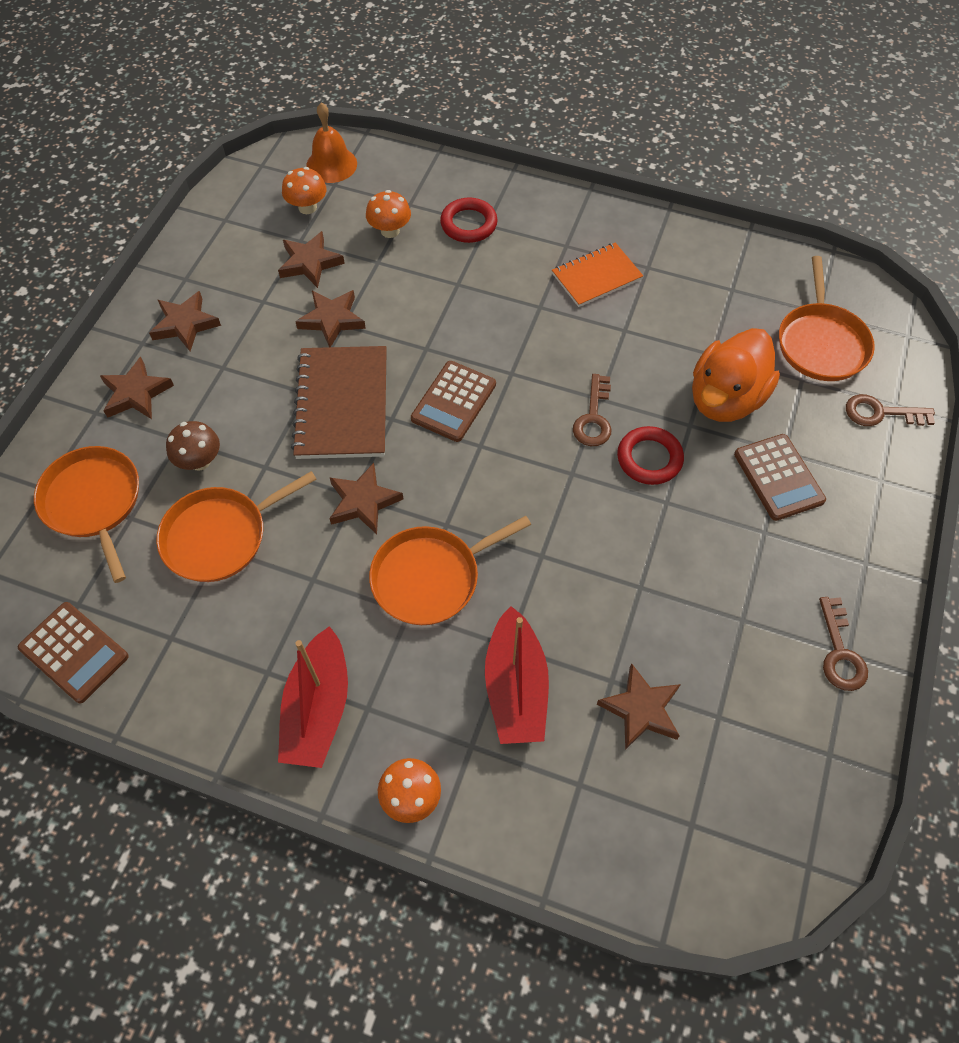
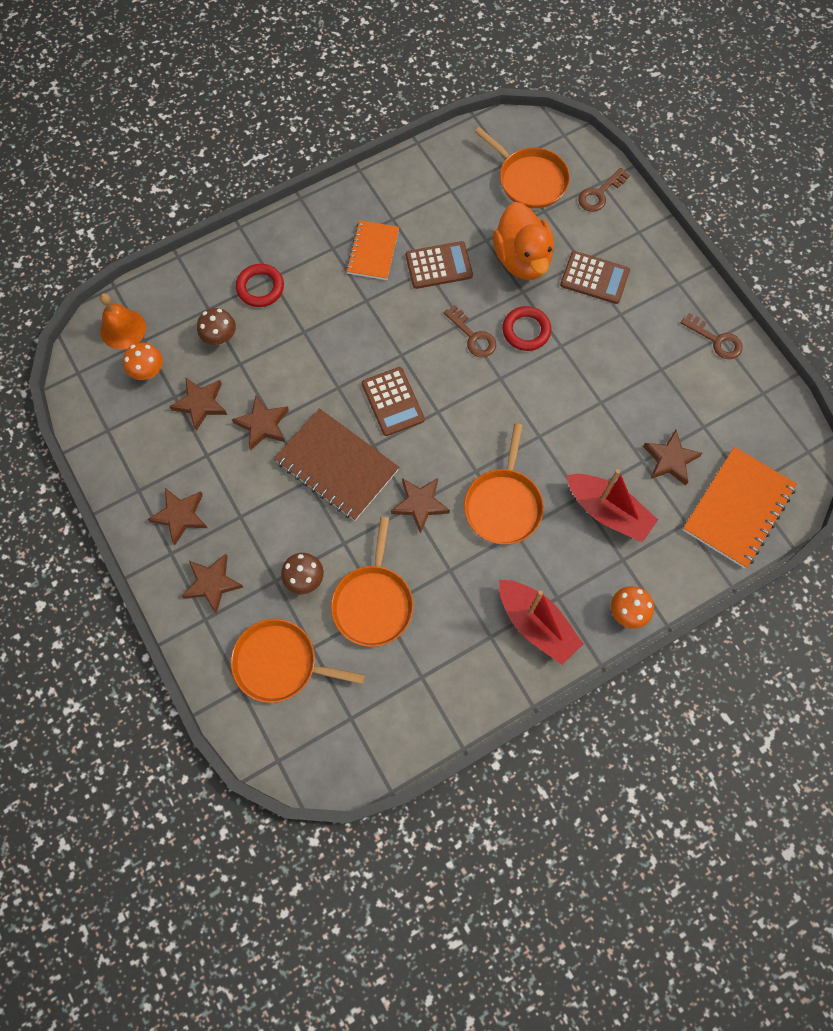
camera: 50 degrees left, 10 degrees up
brown calculator [18,602,129,703] -> brown calculator moved to [406,241,473,289]
orange mushroom [366,190,411,238] -> brown mushroom [197,308,236,345]
none -> orange notebook [682,447,797,568]

